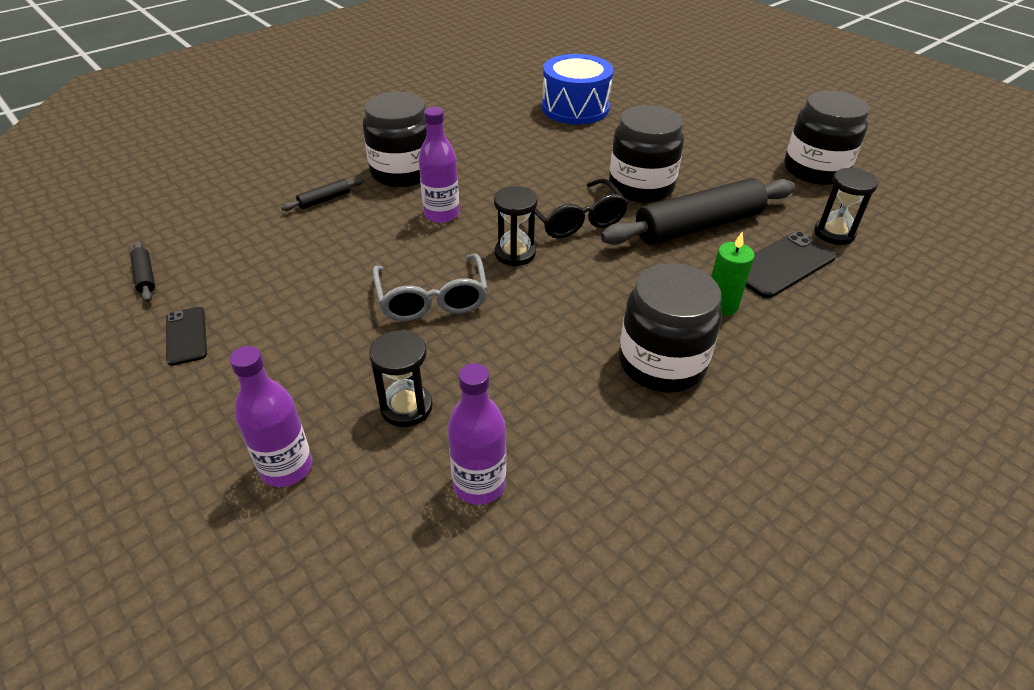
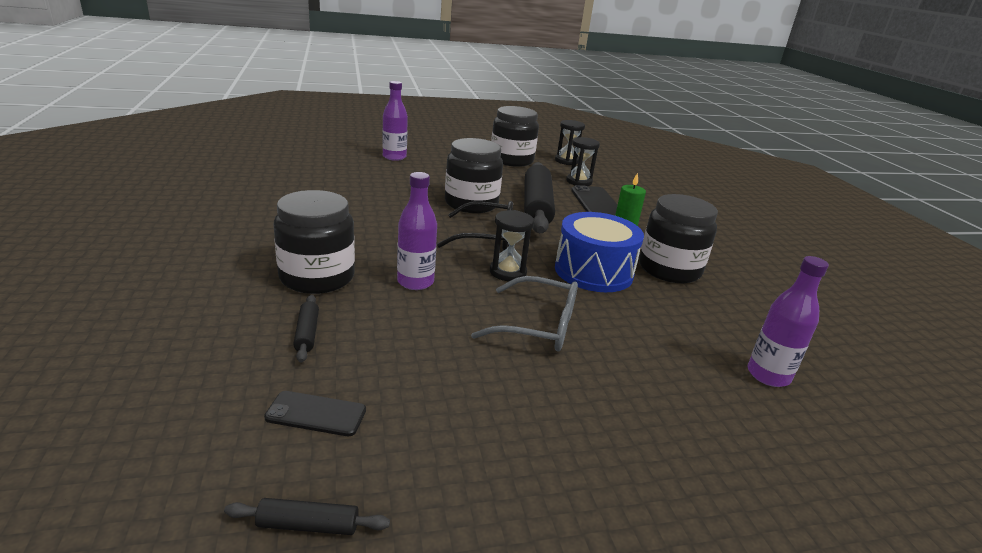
camera: 65 degrees left, 15 degrees down
black phone [166,307,207,366] -> black phone moved to [264,391,366,436]
purple bottle [230,346,312,487] -> purple bottle moved to [382,81,408,161]
black hourglass [369,330,433,427] -> black hourglass moved to [555,120,585,165]
blue drum [542,54,613,125] -> blue drum moved to [555,212,644,292]

